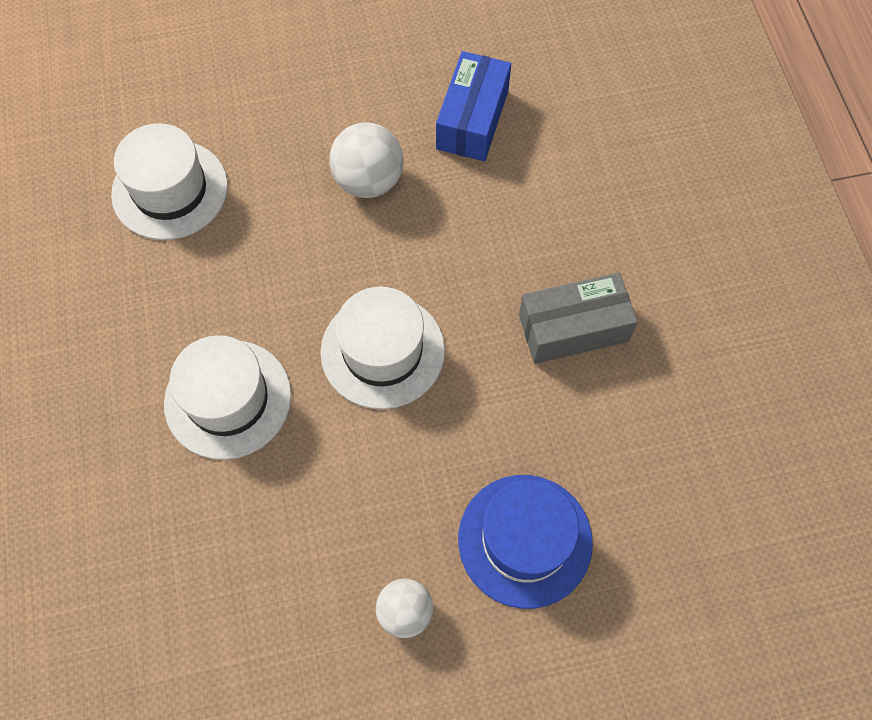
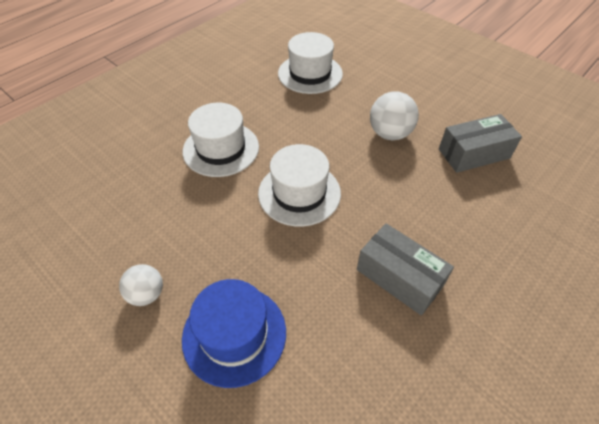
camera: 55 degrees right, 15 degrees down
blue box [436,51,511,161] -> grey box [439,114,522,173]

